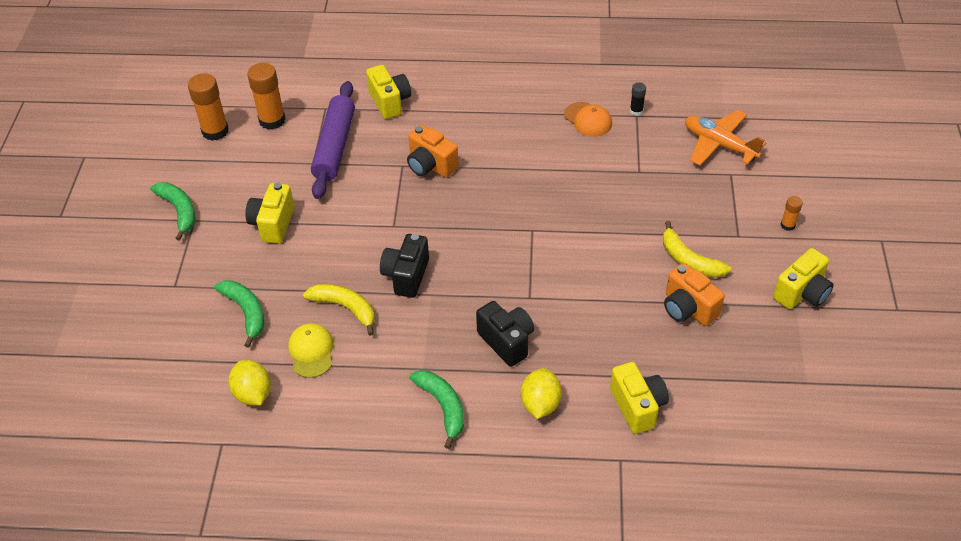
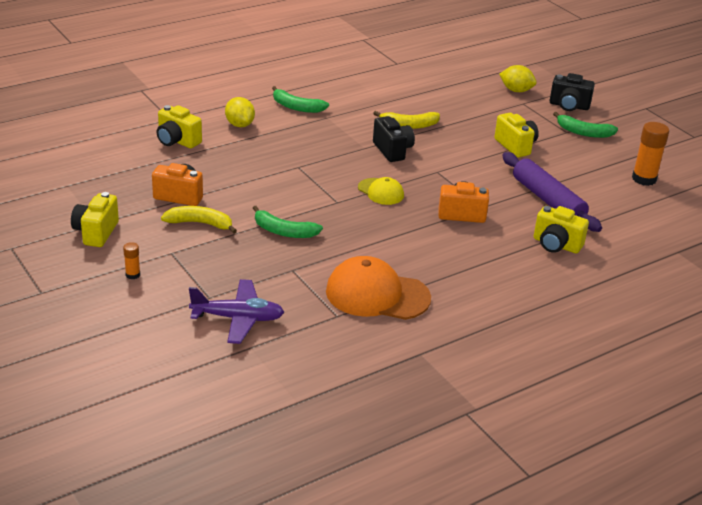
camera: 140 degrees right, 15 degrees down
green banana [214,280,264,348] -> green banana moved to [253,206,323,238]
yellow lemon [229,360,271,405] -> yellow lemon moved to [499,65,537,92]
orange glue stick [247,63,286,130] -> none
yellow cap [288,323,334,378] -> yellow cap moved to [358,177,404,205]
black camera [476,301,534,367] -> black camera moved to [550,73,595,111]
orange cap [564,102,612,137] -> orange cap [326,256,431,320], size x1.84
black glue stick [630,82,646,116] -> none
orange plane [685,110,766,166] -> purple plane [189,279,284,344]

